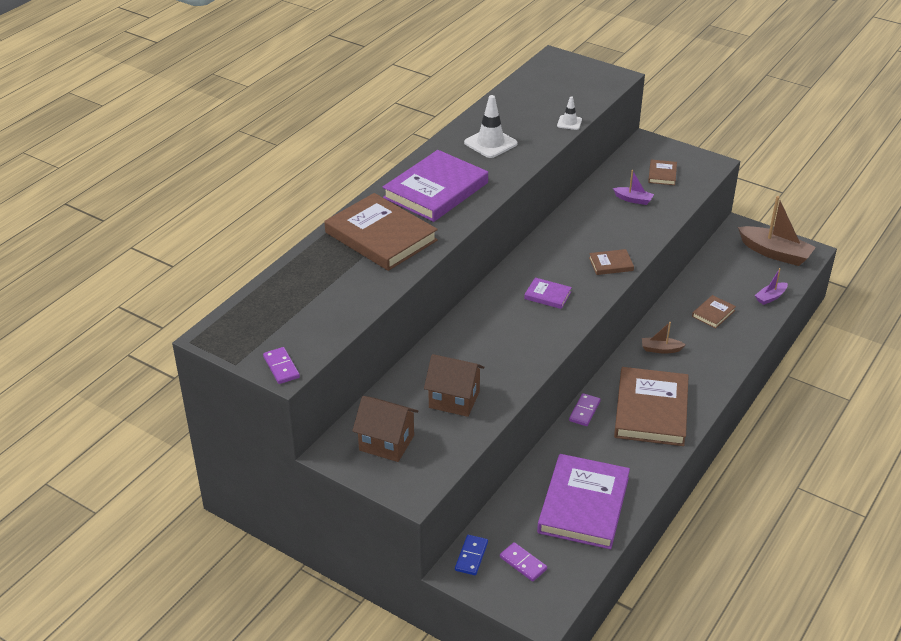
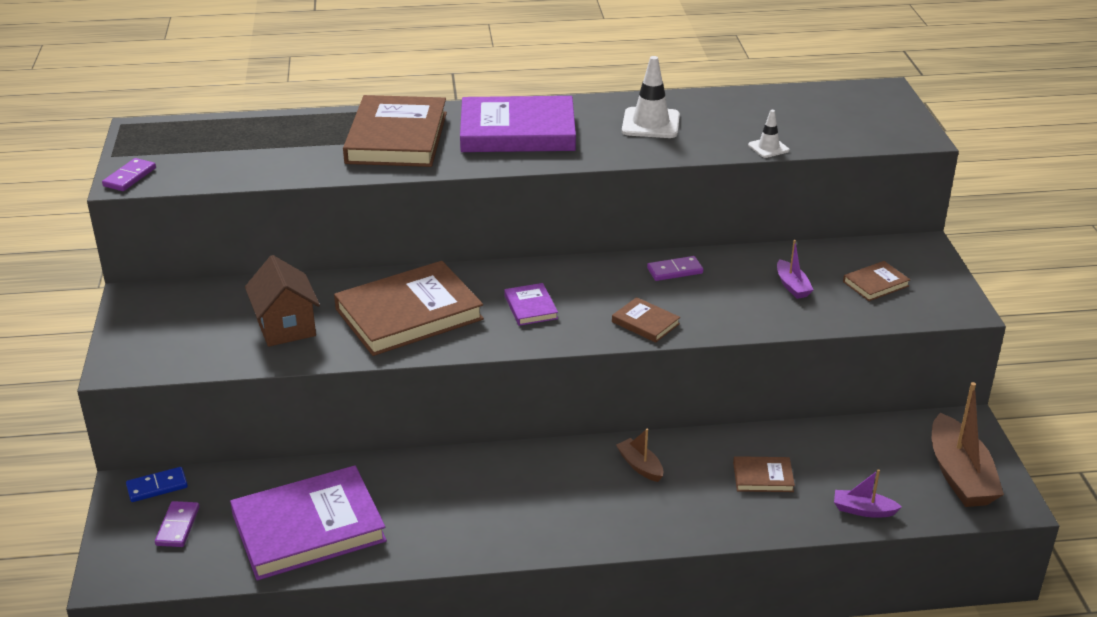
camera: 50 degrees right, 5 degrees down
brown house [352,396,418,462] -> none
purple domino [569,393,601,426] -> purple domino moved to [647,256,703,281]
brown book [614,367,689,446] -> brown book moved to [334,261,484,356]

